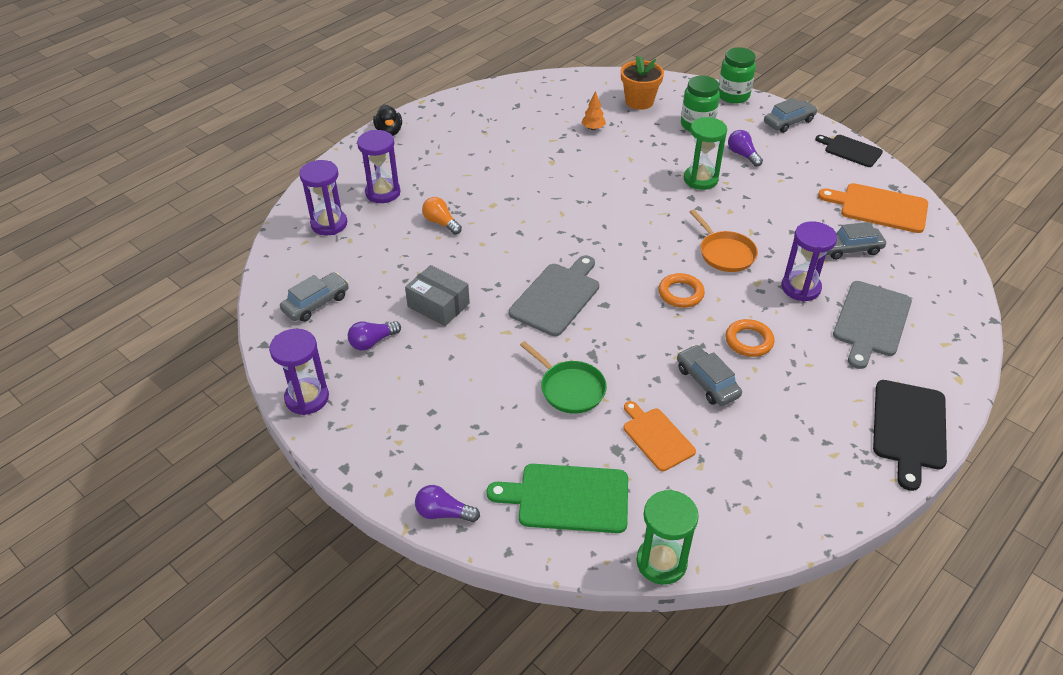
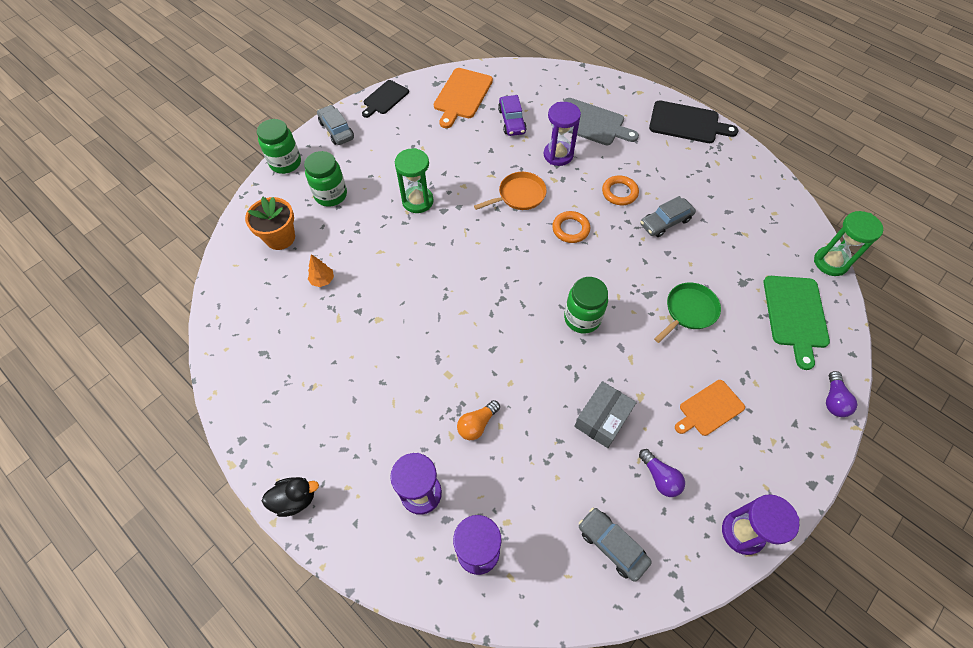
camera: 90 degrees left, 15 degrees up
grey cutting board [509,255,599,336] -> green jar [564,277,608,334]
orange cutting board [623,401,696,471] -> orange cutting board moved to [675,380,745,436]
purple light bulb [728,130,763,167] -> none
grey car [826,222,886,260] -> purple car [498,95,527,136]

